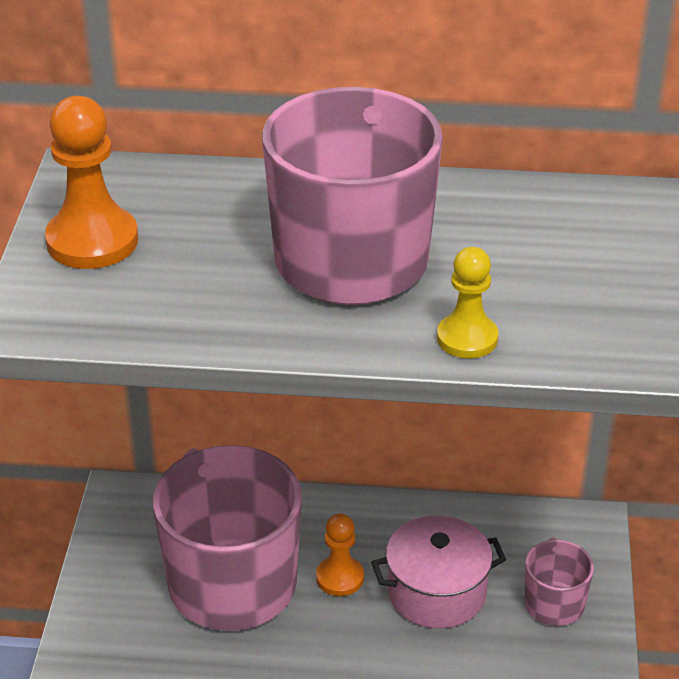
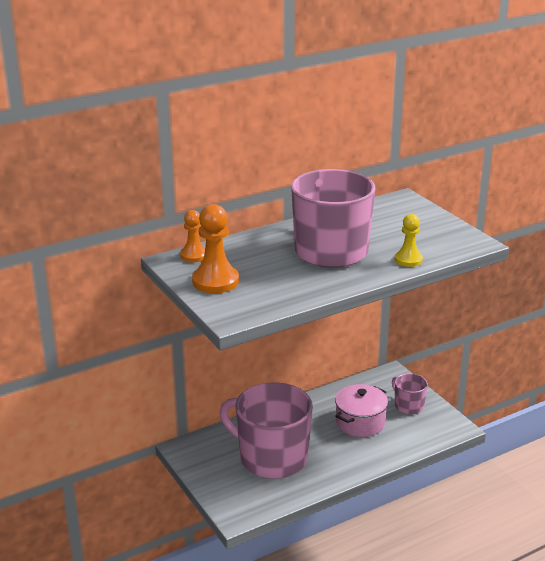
camera: 35 degrees left, 10 degrees down
orange pawn [316,514,364,596] -> orange pawn moved to [180,210,205,262]

